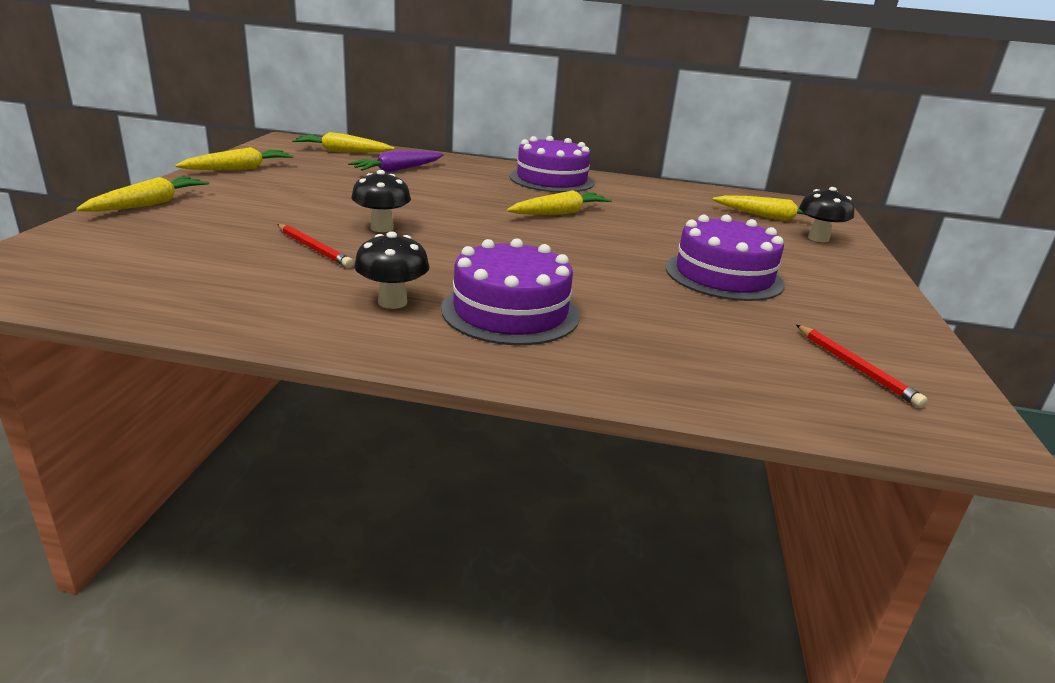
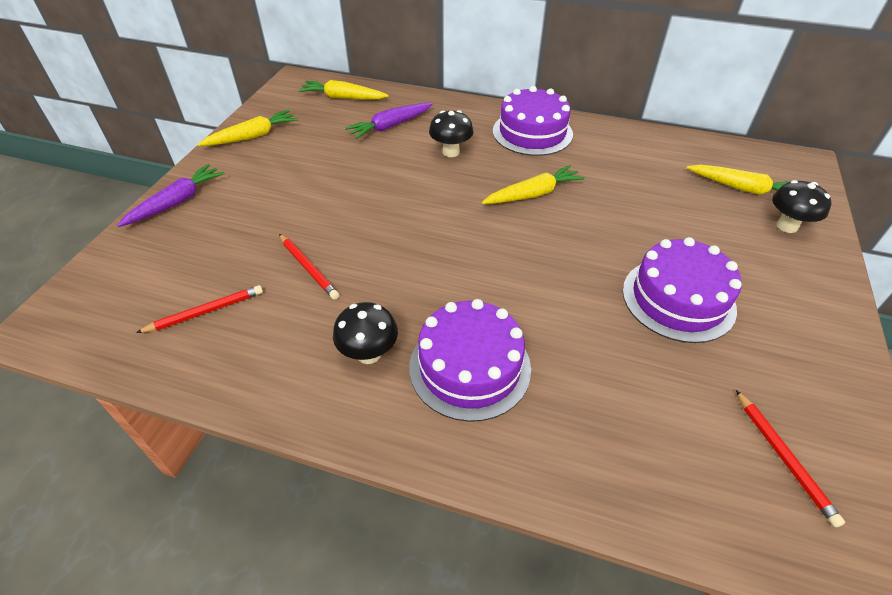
camera: 10 degrees right, 20 degrees up
yellow carrot [76,177,209,212] -> purple carrot [117,164,224,227]
black mushroom [351,170,411,232] -> black mushroom moved to [429,110,474,157]
none -> red pencil [136,285,263,333]

